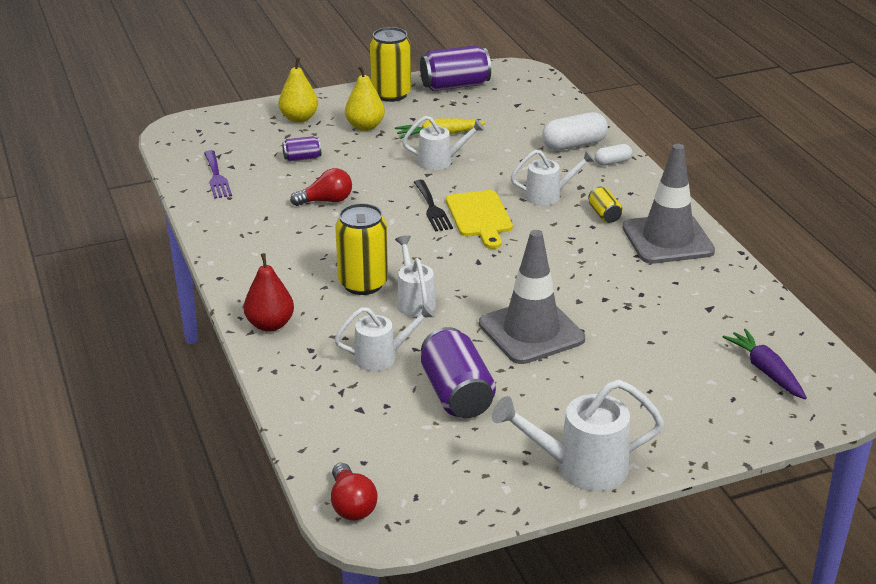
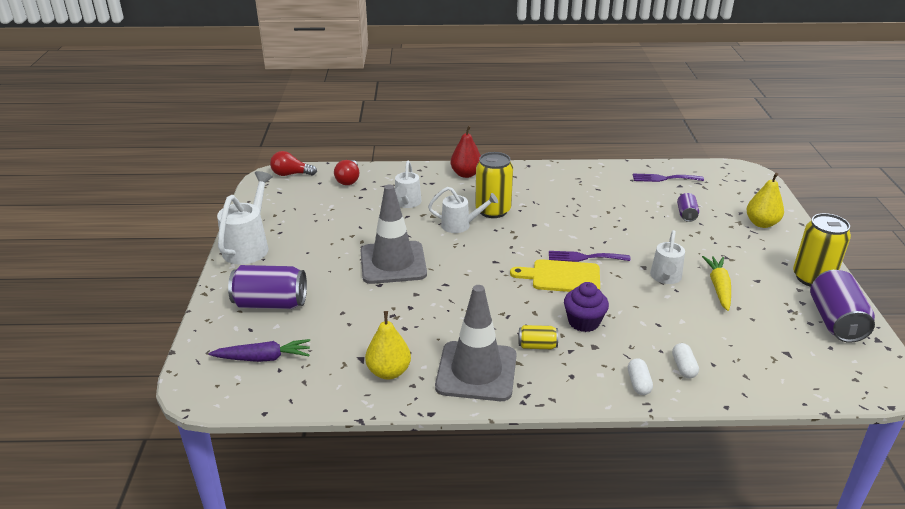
camera: 110 degrees right, 0 degrees up
red light bulb [290,168,352,206] -> red light bulb moved to [334,160,359,185]
yellow pear [345,66,385,131] -> yellow pear moved to [365,311,411,379]
black fork [414,180,453,232] -> purple fork [549,251,631,262]
purple can [421,327,496,418] -> purple can moved to [228,265,307,309]
white watering can [511,150,595,206] -> purple cupcake [564,282,609,332]
white capsule [542,112,608,150] -> white capsule [672,343,699,379], size x0.56

